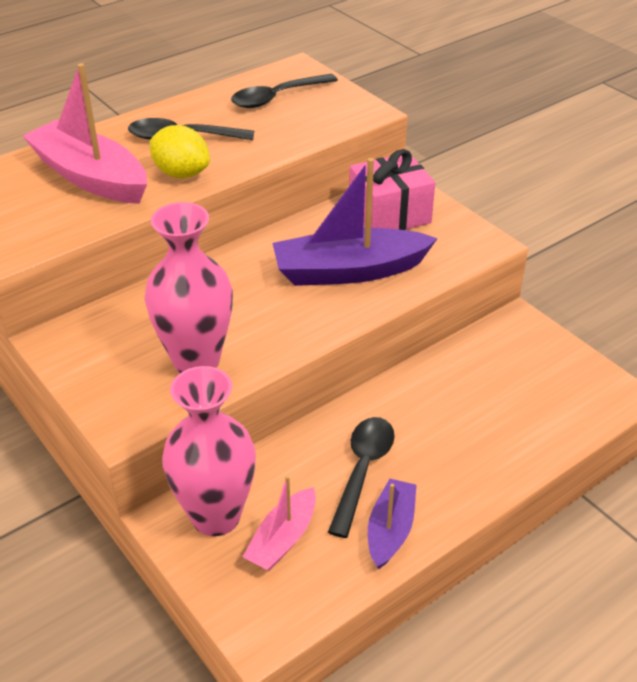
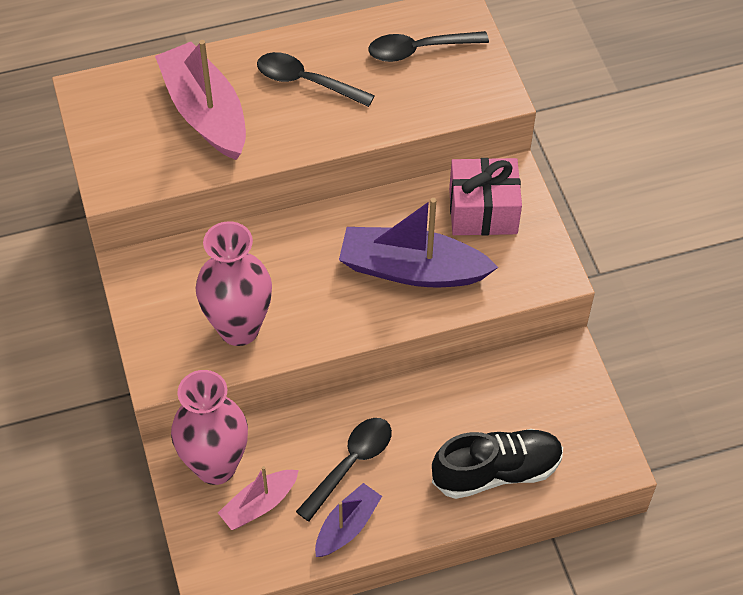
camera: 20 degrees right, 15 degrees up
yellow lemon [149,125,210,178] -> none
none -> black shoe [432,429,563,499]

